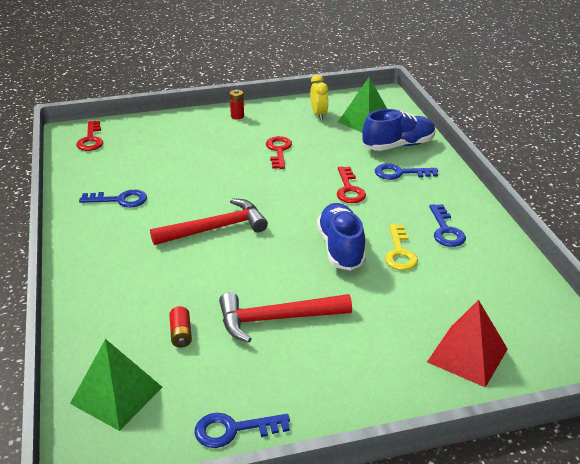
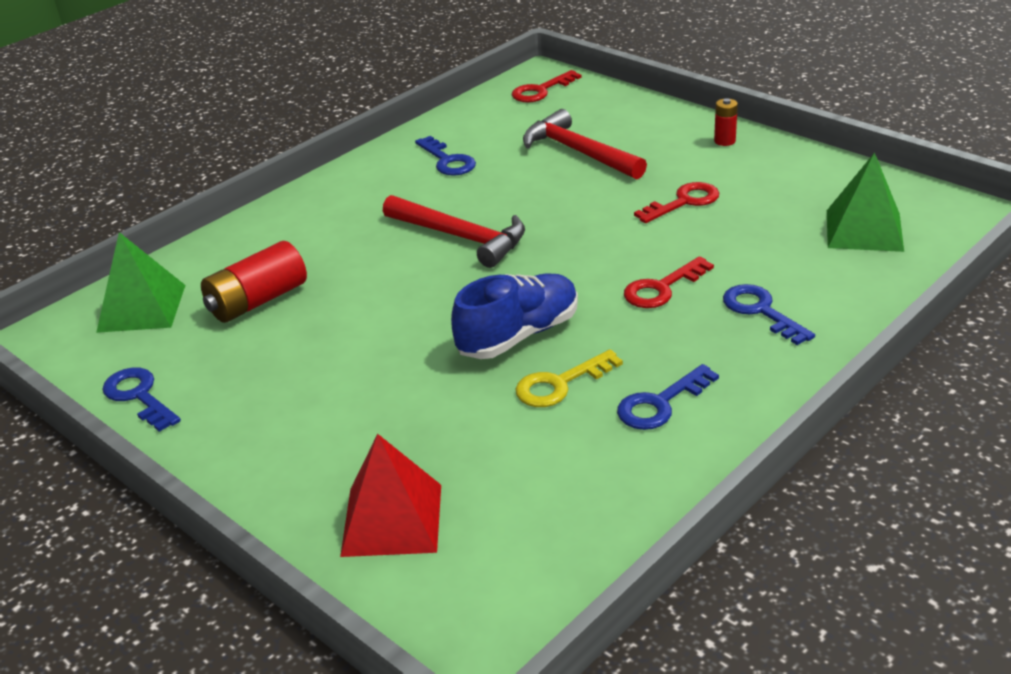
camera: 60 degrees right, 0 degrees up
red battery [169,306,192,348] -> red battery [201,241,307,323], size x1.92
red hammer [219,292,352,343] -> red hammer moved to [523,109,647,179]
yellow clock [310,75,328,120] -> none
blue shoe [362,109,435,151] -> none

